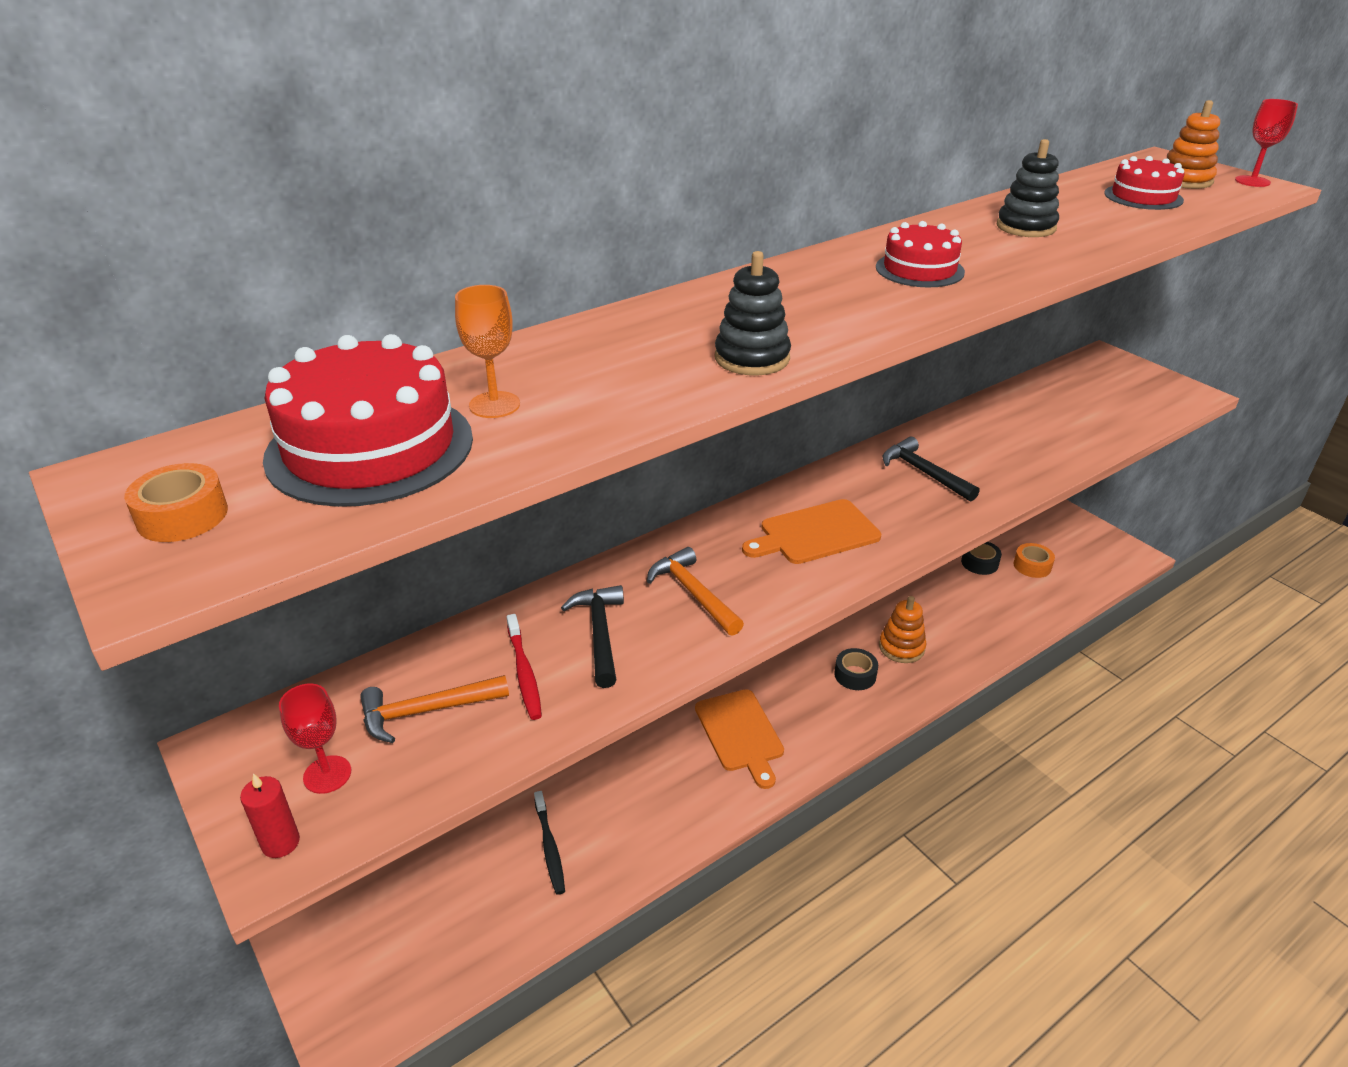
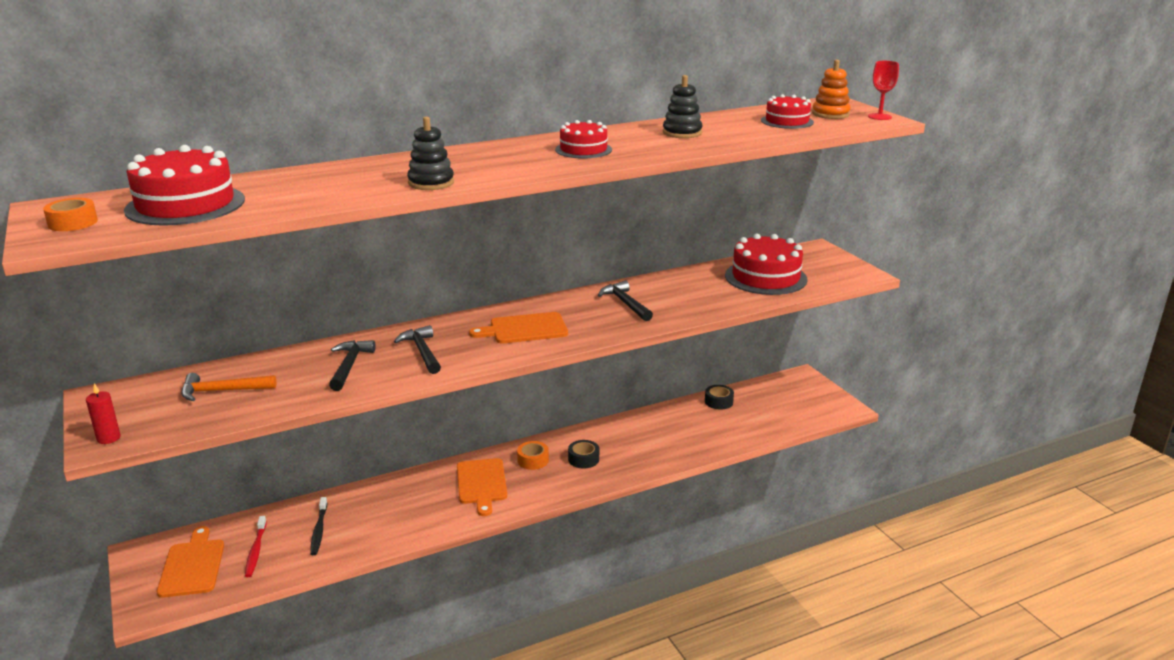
camera: 10 degrees right, 10 degrees down
red goblet [279,684,351,794] -> none
orange goblet [455,285,520,418] -> none
red toothbrush [507,614,542,720] -> red toothbrush moved to [245,516,267,577]
orange hammer [647,547,744,636] -> black hammer [394,325,441,374]
orange stacking toy [879,596,926,663] -> none
orange tape [1014,543,1055,578] -> orange tape moved to [517,441,549,470]
none -> orange cutting board [157,526,224,598]
none -> red cake [725,234,808,295]

